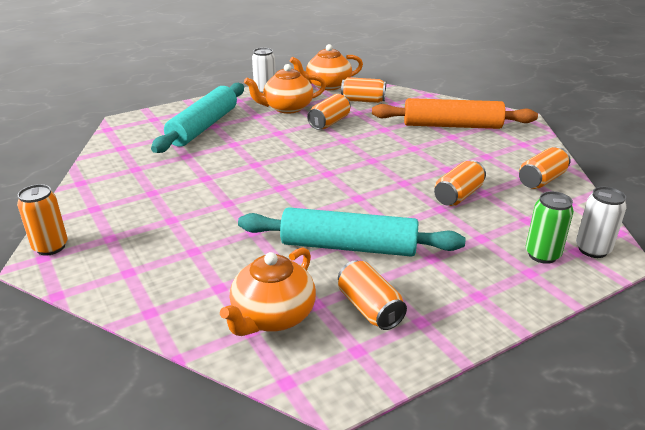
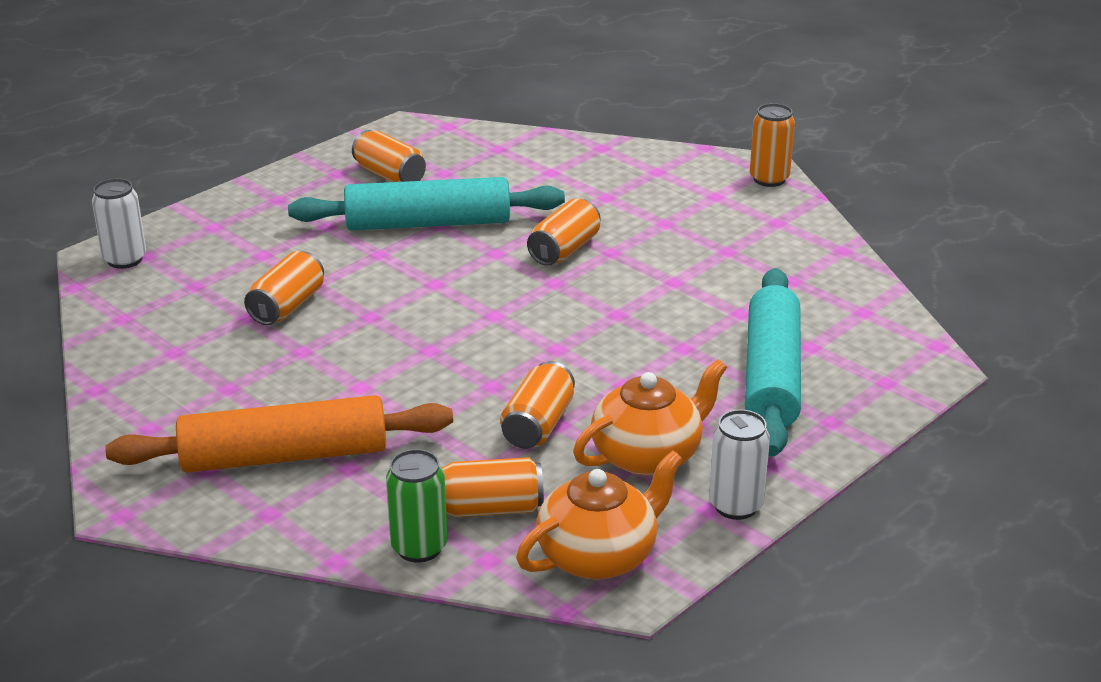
camera: 165 degrees right, 0 degrees up
orange teapot [220,247,316,336] -> none
orange can [519,147,571,189] -> orange can moved to [527,198,601,266]
green can [526,191,574,264] -> green can moved to [386,449,447,563]

